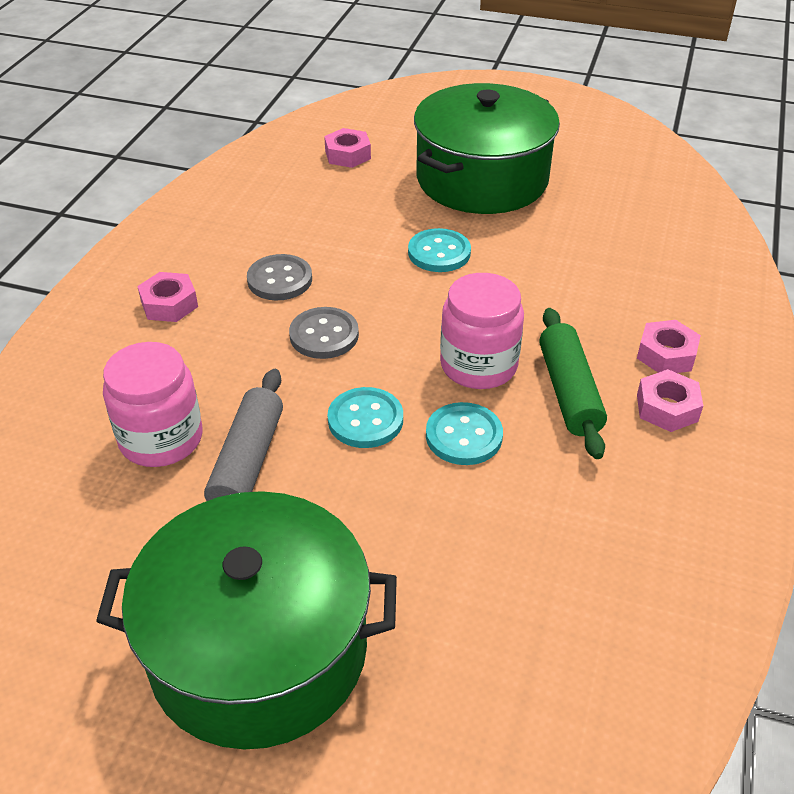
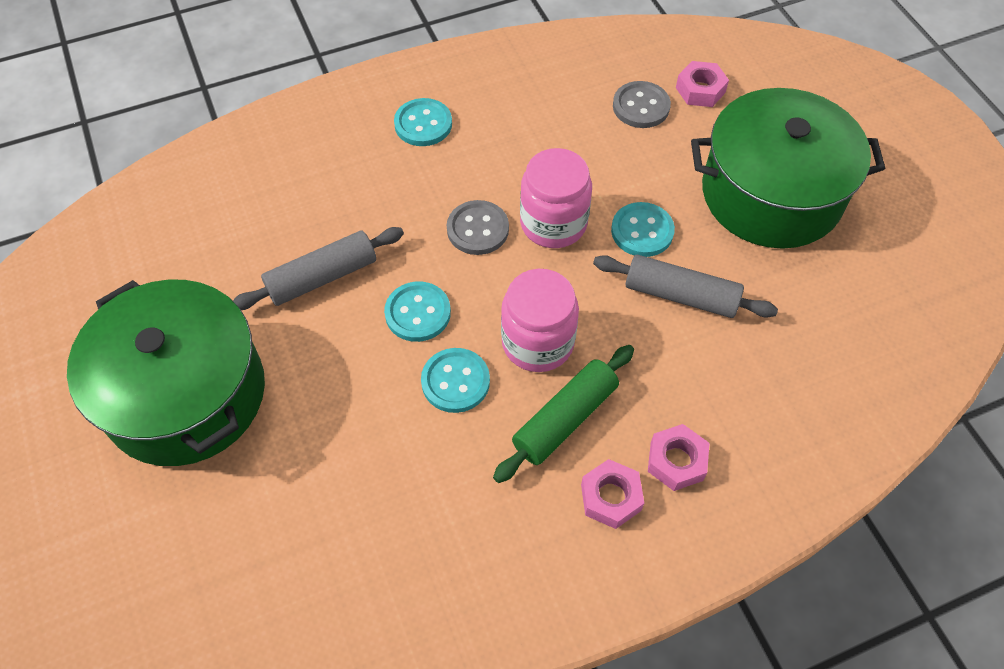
camera: 50 degrees right, 15 degrees up
pink jar [103,342,202,467] -> pink jar moved to [520,148,592,248]
pink nut [137,272,198,322] -> turquoise button [394,98,452,146]
grey button [247,254,312,300] -> grey button moved to [613,81,671,128]
none -> grey rolling pin [593,255,778,318]

